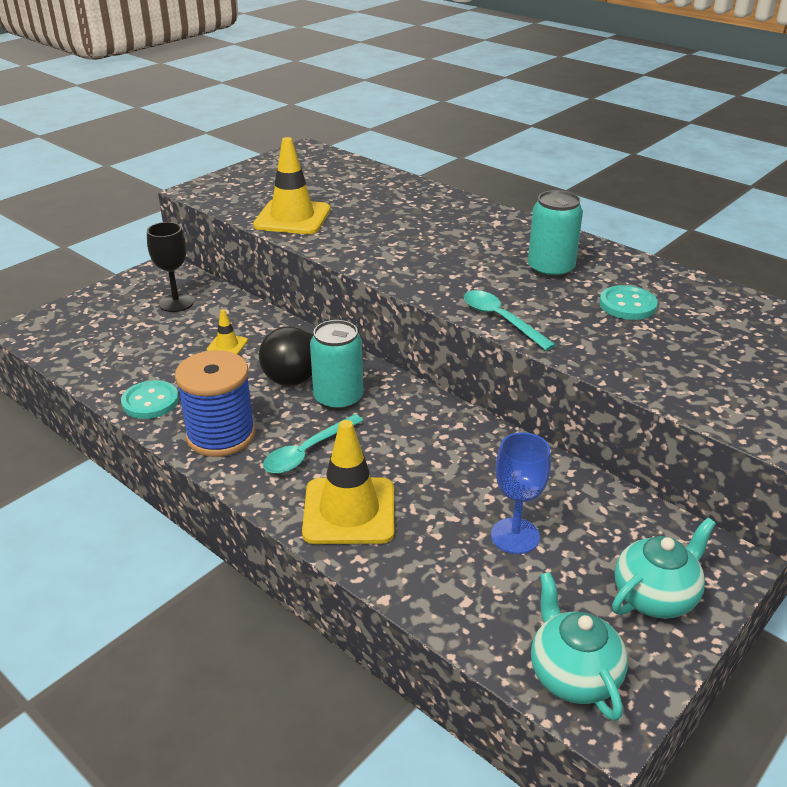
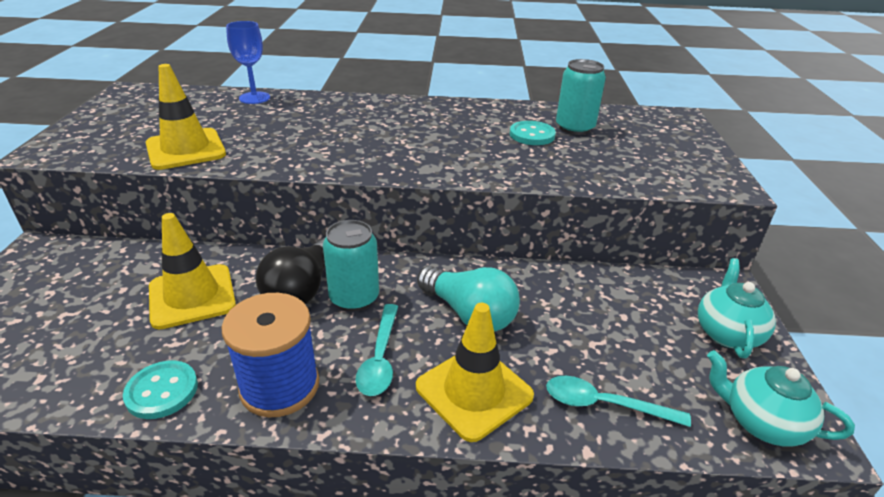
camera: 40 degrees left, 0 degrees up
black goblet [147,222,194,312] -> none
yellow traffic cone [207,309,248,354] -> yellow traffic cone [149,213,236,329], size x2.13
turquoise spoon [464,290,556,351] -> turquoise spoon moved to [546,376,691,427]
blue goblet [491,432,551,554] -> blue goblet moved to [226,21,270,104]
turquoise can [528,190,583,279] -> turquoise can moved to [556,59,606,135]
none -> turquoise light bulb [417,266,520,332]

